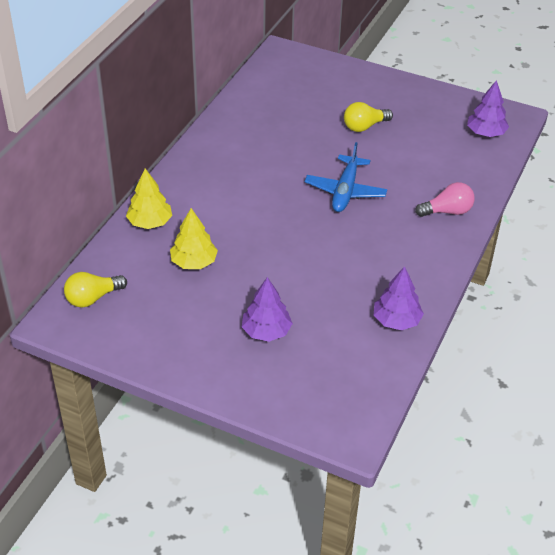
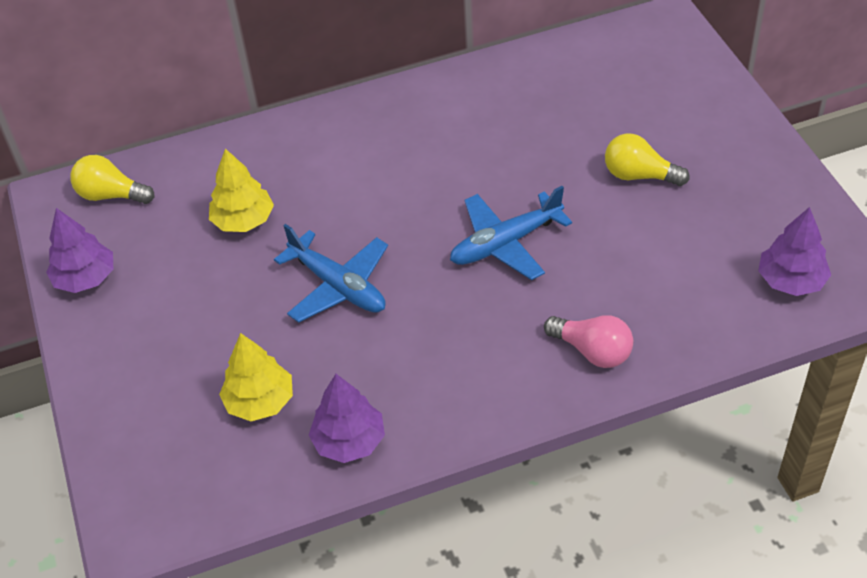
camera: 50 degrees right, 5 degrees up
yellow tree [126,168,172,229] -> yellow tree moved to [219,333,293,421]
purple tree [242,277,293,342] -> purple tree moved to [46,208,113,293]
none -> blue plane [274,224,388,323]

